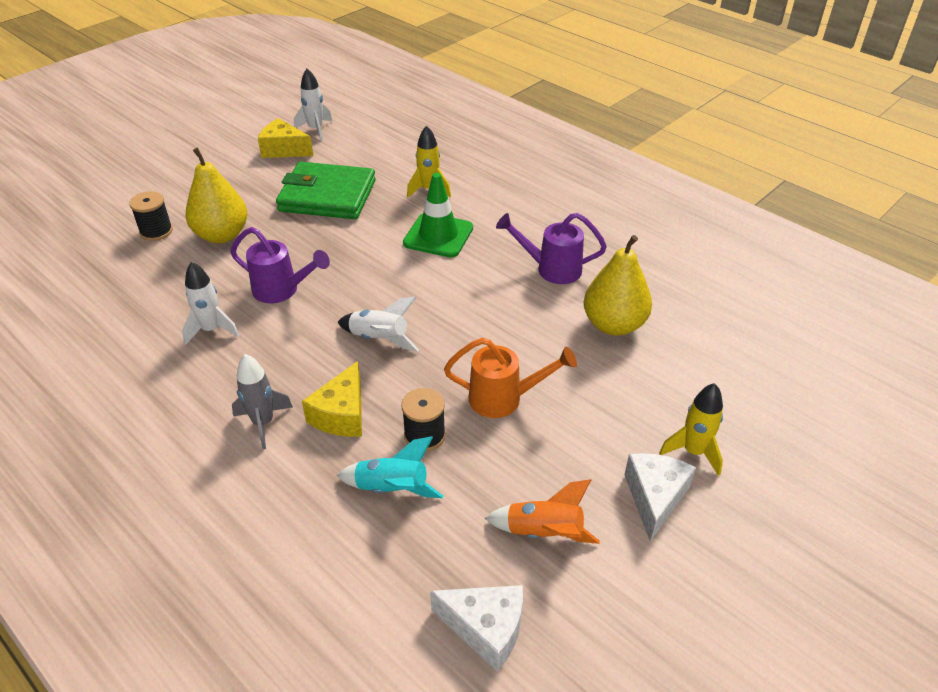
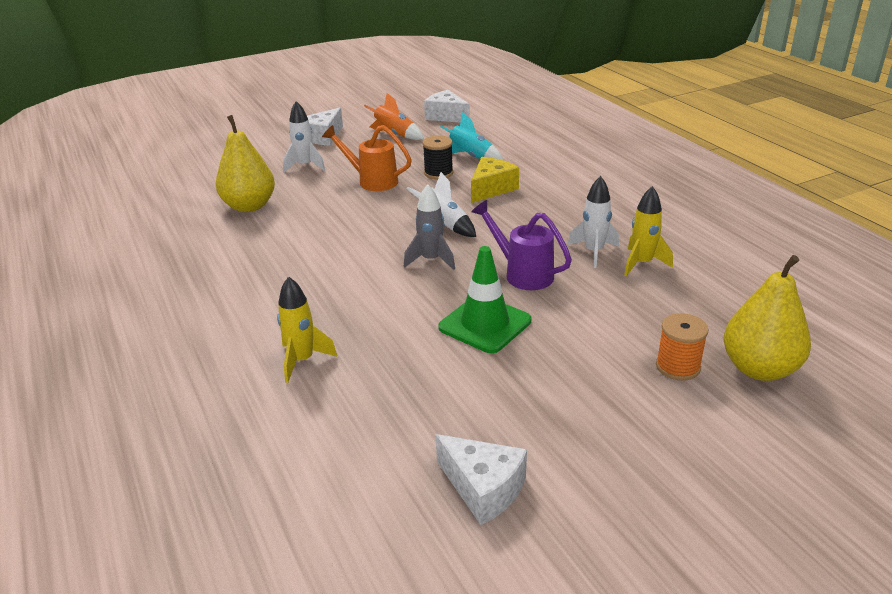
camera: 160 degrees left, 10 degrees down
black spool [129,191,173,241] -> orange spool [656,313,708,381]
yellow pear [186,147,247,243] -> yellow pear moved to [724,255,811,381]
grey rocket [232,354,293,449] -> grey rocket moved to [404,184,455,270]
yellow cheese [258,118,314,158] -> white cheese [436,434,527,525]
green wallet [276,162,376,219] -> none
white rocket [294,68,332,141] -> white rocket moved to [283,101,325,172]
green traffic cone [403,173,473,257] -> green traffic cone moved to [438,246,531,353]
purple watering can [496,213,607,284] -> none
yellow rocket [659,383,723,476] -> yellow rocket moved to [624,186,673,276]

